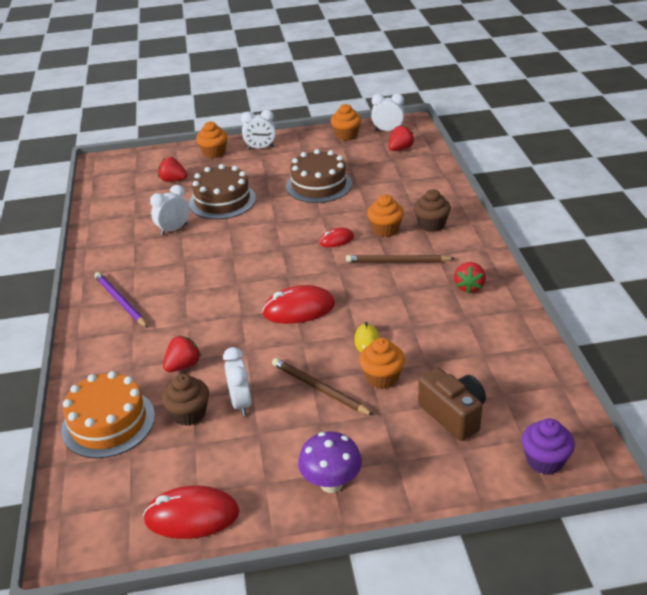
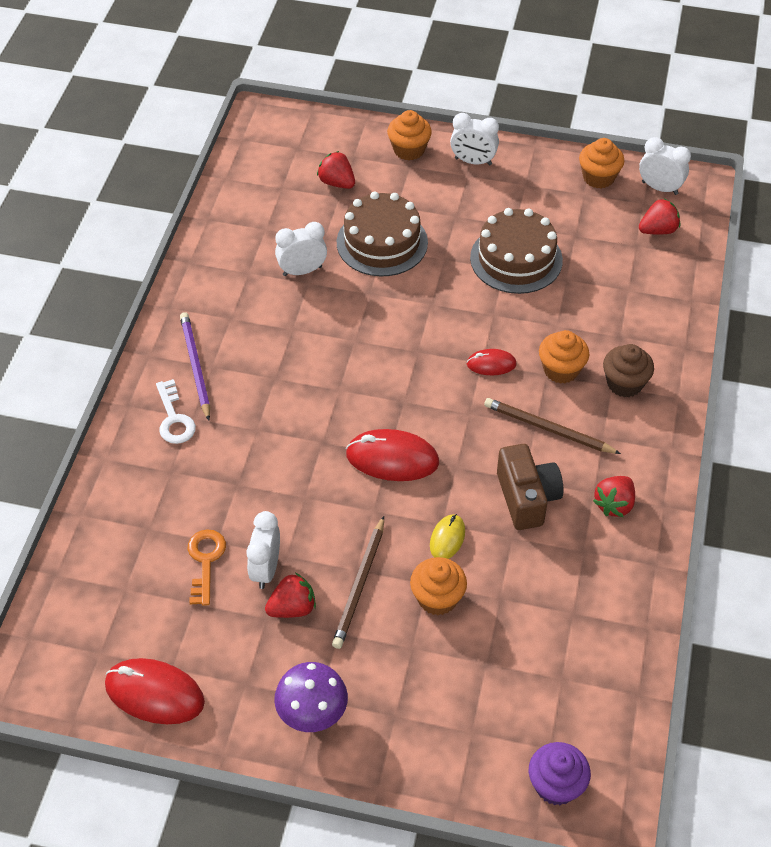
camera: 20 degrees right, 15 degrees up
orange cake [61,371,155,458] -> none
brown cupcake [162,374,209,426] -> orange key [188,529,226,606]
red strawberry [163,335,201,372] -> red strawberry moved to [265,573,316,618]
brown pencil [272,358,374,416] -> brown pencil turned 135 degrees counterclockwise [332,516,384,649]
brown camera [418,367,486,441] -> brown camera moved to [497,444,564,530]
none -> white key [156,379,196,444]

